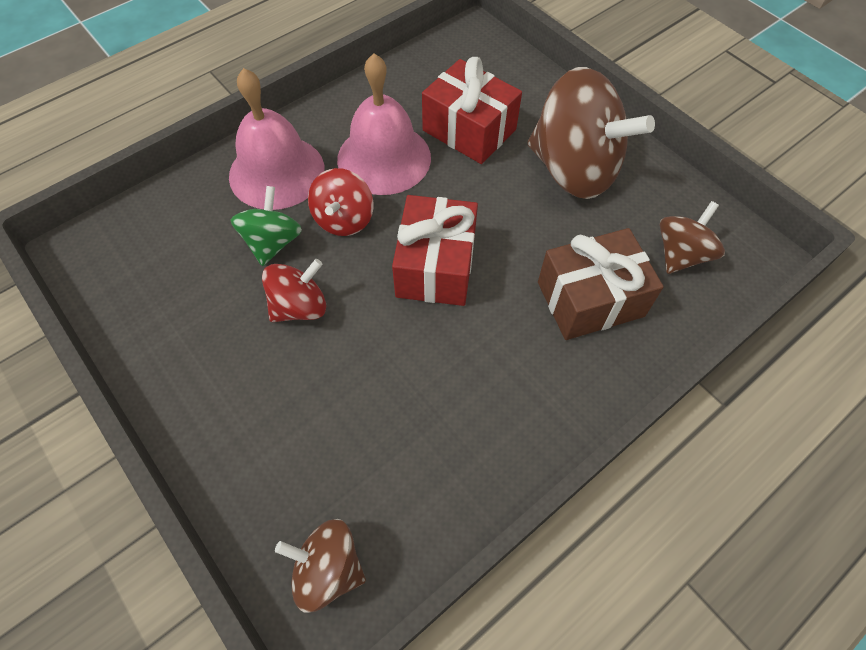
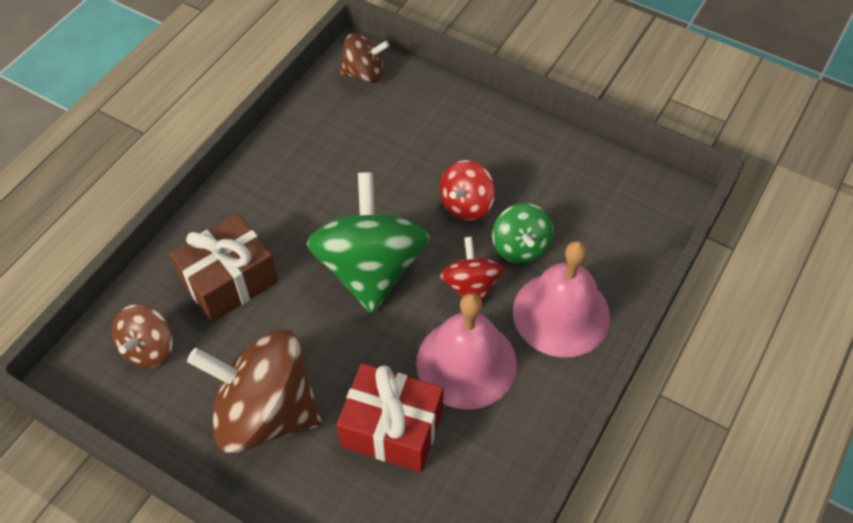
camera: 160 degrees right, 5 degrees down
red gift [392,195,478,306] -> green spinning top [307,172,430,314]

